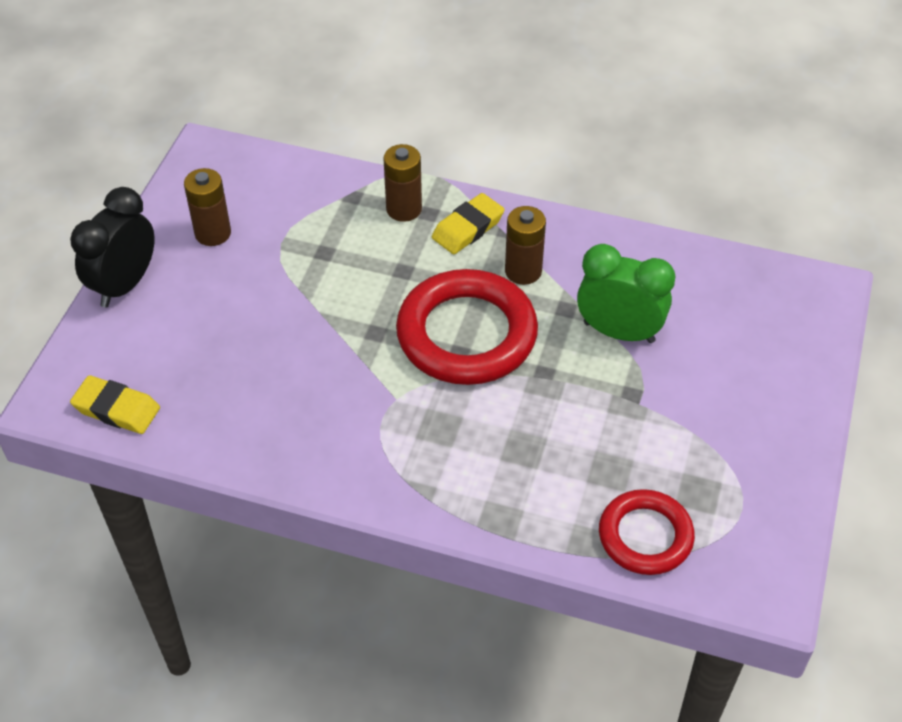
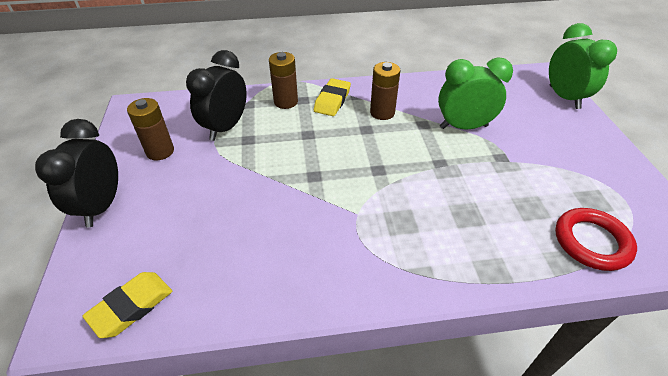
camera: 25 degrees left, 5 degrees down
yellow eraser [70,375,160,434] -> yellow eraser turned 45 degrees counterclockwise [82,272,172,338]
red ring [396,269,538,385] -> none
none -> black clock [186,50,247,141]
none -> green clock [549,23,617,109]

